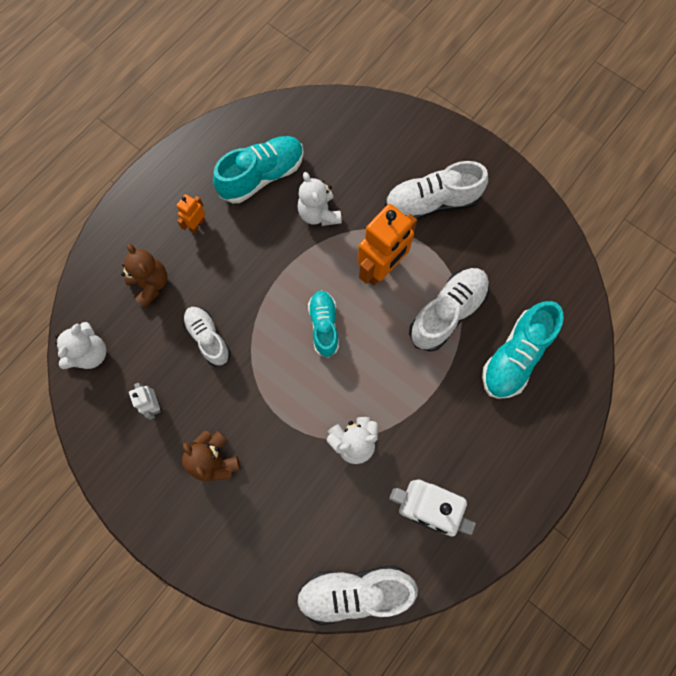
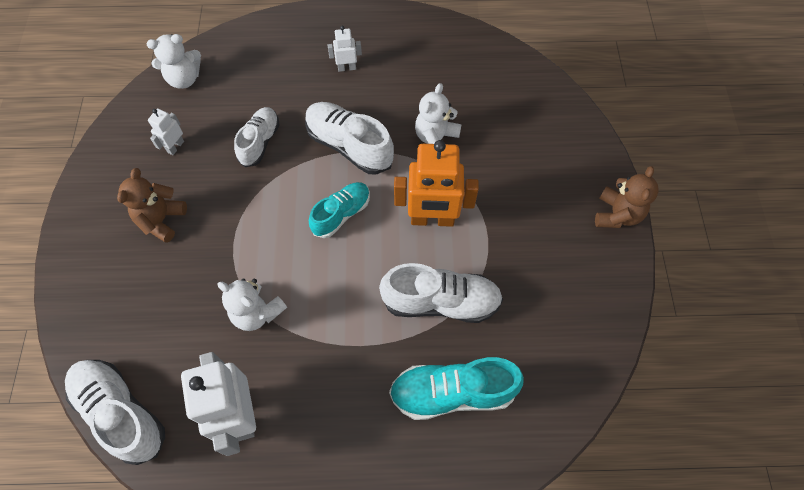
camera: 50 degrees right, 10 degrees down
brown teddy bear [121,244,167,308] -> brown teddy bear moved to [595,166,659,228]
orange robot [177,194,205,233] -> white robot [328,26,362,72]
turquoise shoe [213,136,304,203] -> none
white shoe [385,161,488,220] -> white shoe moved to [305,102,394,175]

